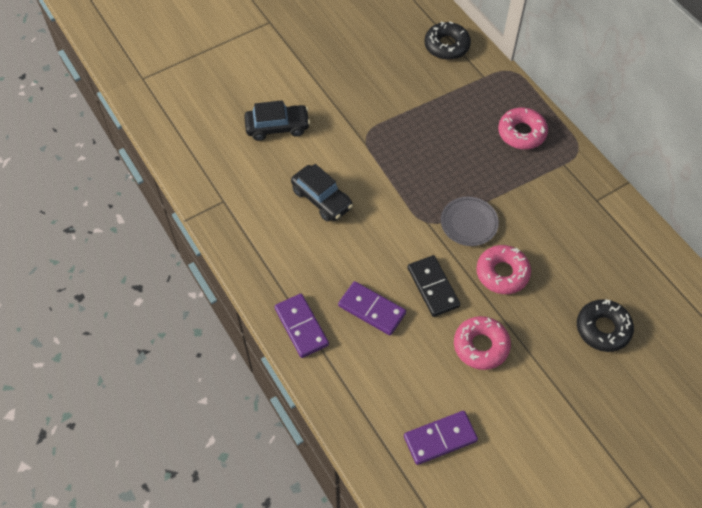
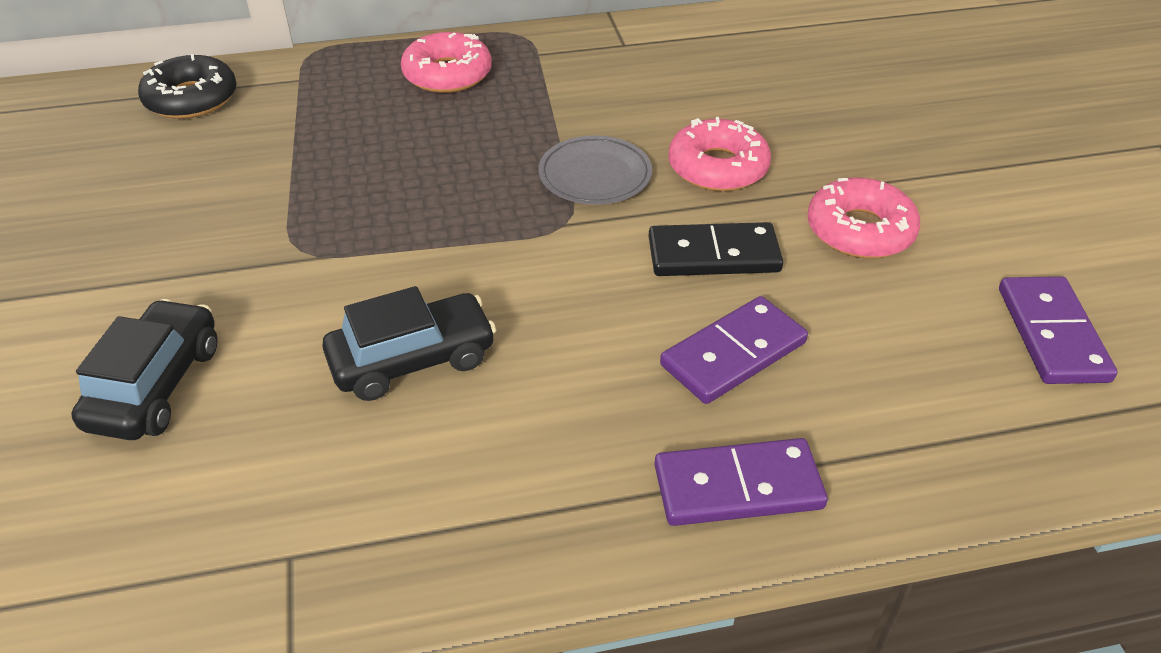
camera: 70 degrees left, 15 degrees down
black donut [577,299,634,352] -> none

